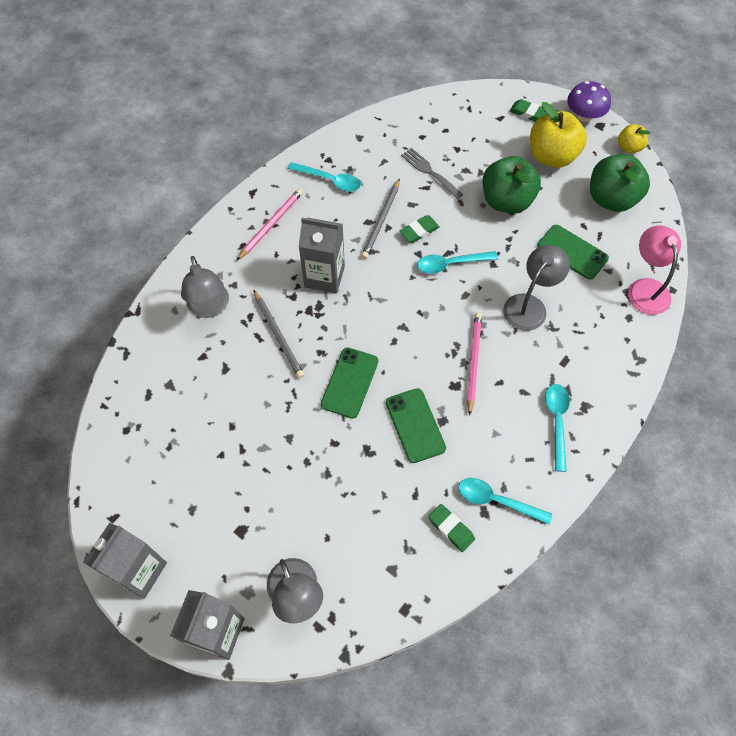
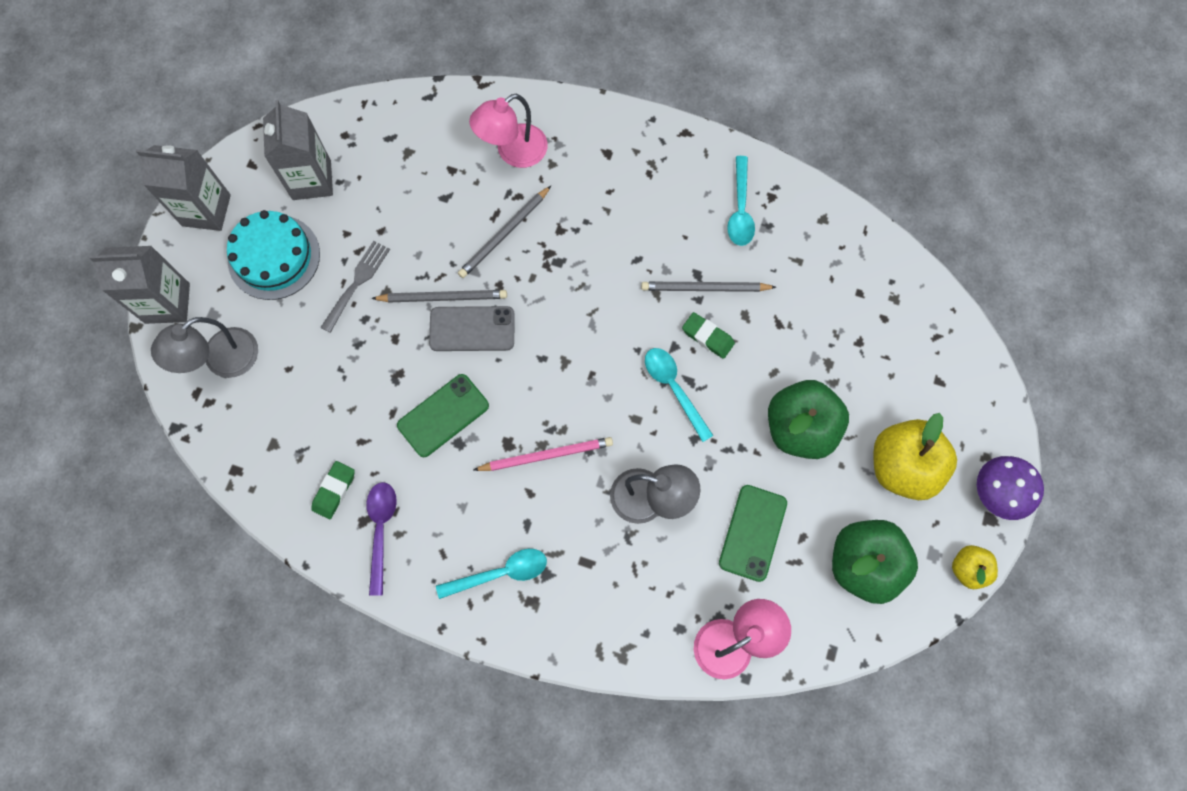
camera: 70 degrees right, 10 degrees up
grey lamp [181,256,229,318] -> pink lamp [469,94,548,168]
pink pencil [237,188,303,260] -> none
grey carton [298,218,345,294] -> grey carton moved to [263,100,333,200]
green phone [321,347,378,419] -> grey phone [429,306,515,351]
grey fork [401,148,464,199] -> grey fork moved to [320,241,390,333]
turquoise spoon [458,478,552,524] -> purple spoon [366,482,397,596]
green eraser [510,99,546,122] -> none
none -> turquoise cake [227,210,320,300]
none -> grey pencil [371,290,507,302]

